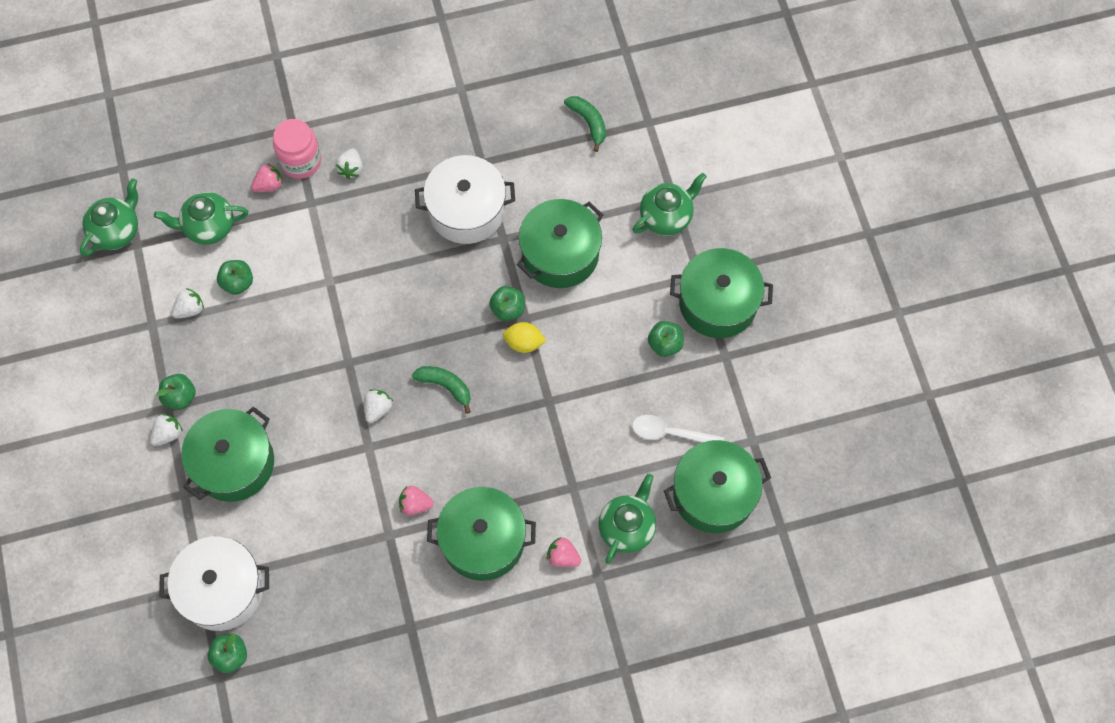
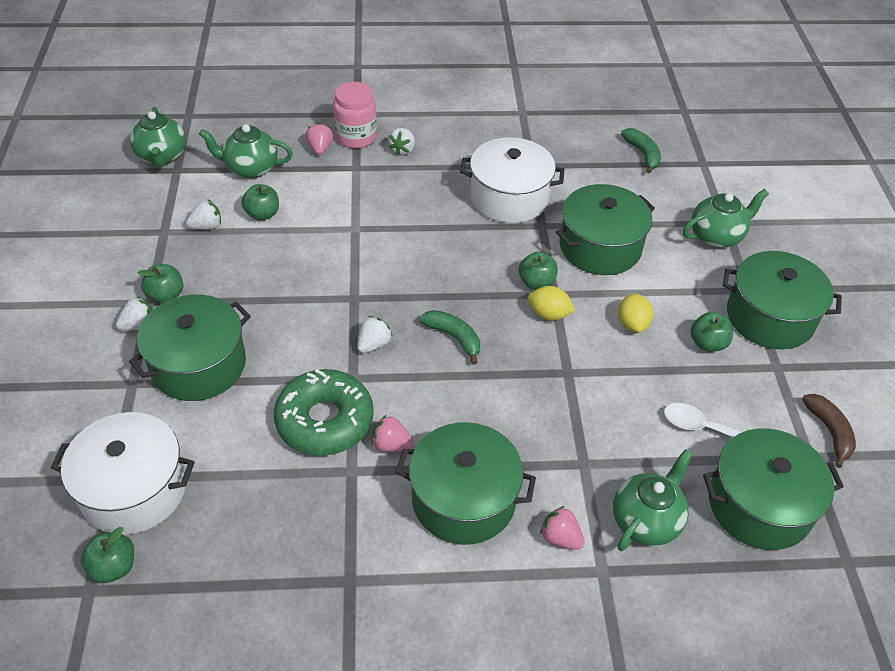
camera: 10 degrees right, 20 degrees down
green teapot [80,178,138,256] -> green teapot turned 120 degrees clockwise [130,107,186,168]
pink strawberry [251,163,283,192] -> pink strawberry turned 75 degrees counterclockwise [306,123,333,155]
none -> green donut [274,369,374,456]
none -> yellow lemon [618,294,653,333]
none -> brown banana [802,394,856,468]

